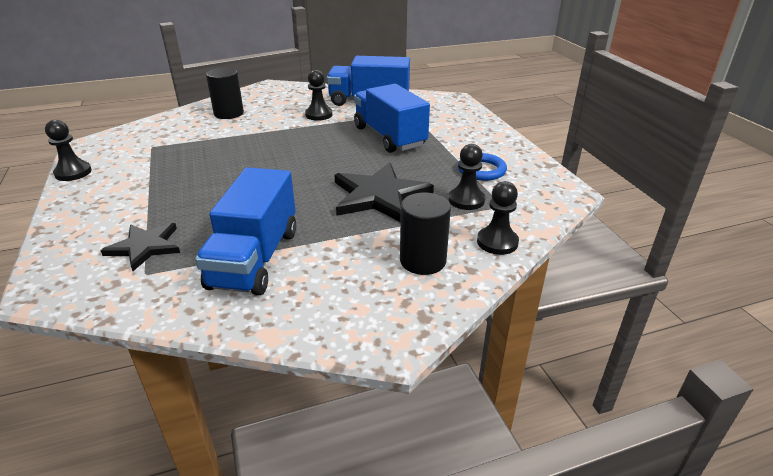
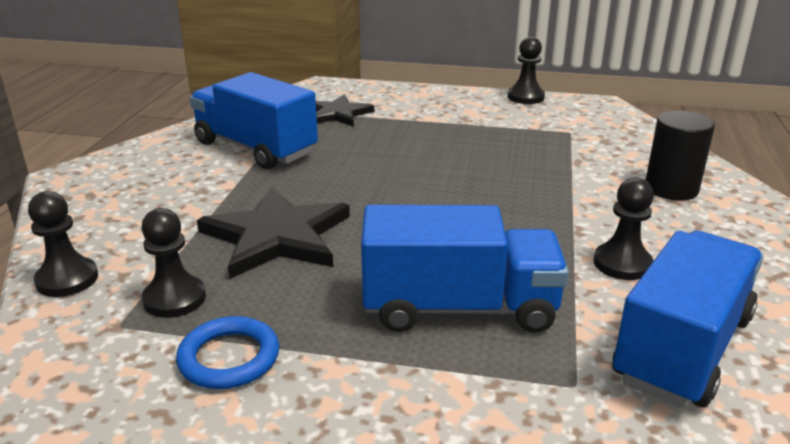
camera: 120 degrees right, 5 degrees down
black cylinder [400,192,451,275] -> none

